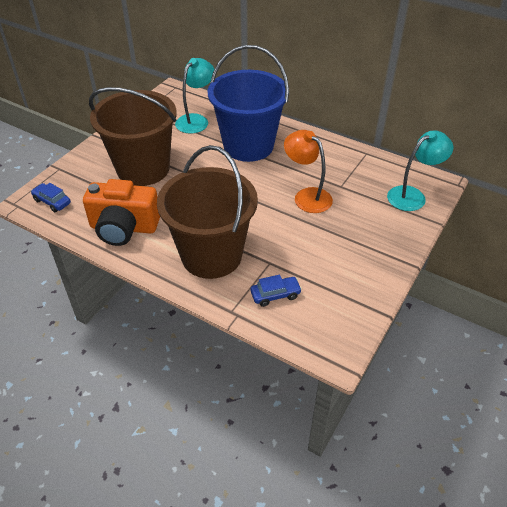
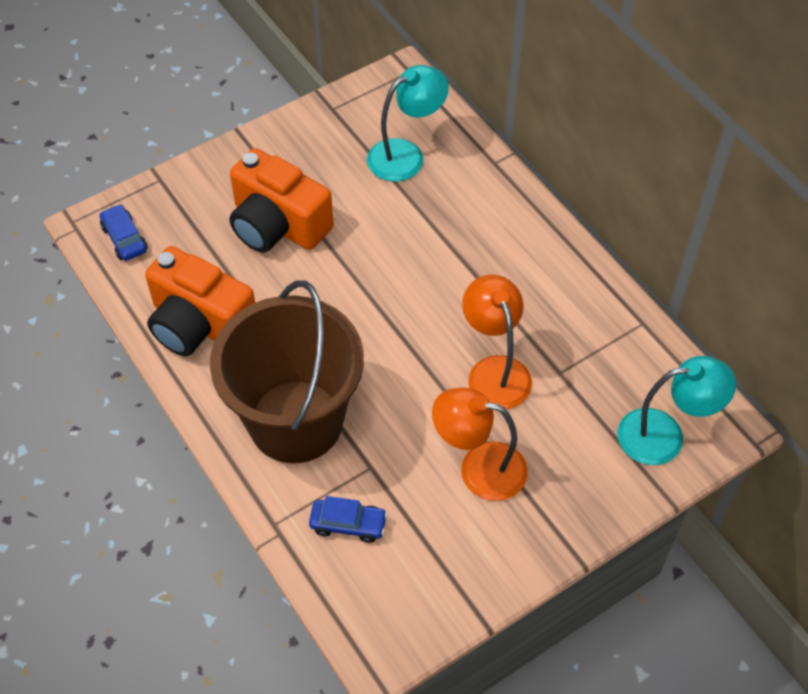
camera: 25 degrees right, 10 degrees up
brown bucket [89,87,177,186] -> orange camera [229,148,334,253]
blue bucket [208,45,289,162] -> none
none -> orange lamp [432,388,528,501]

